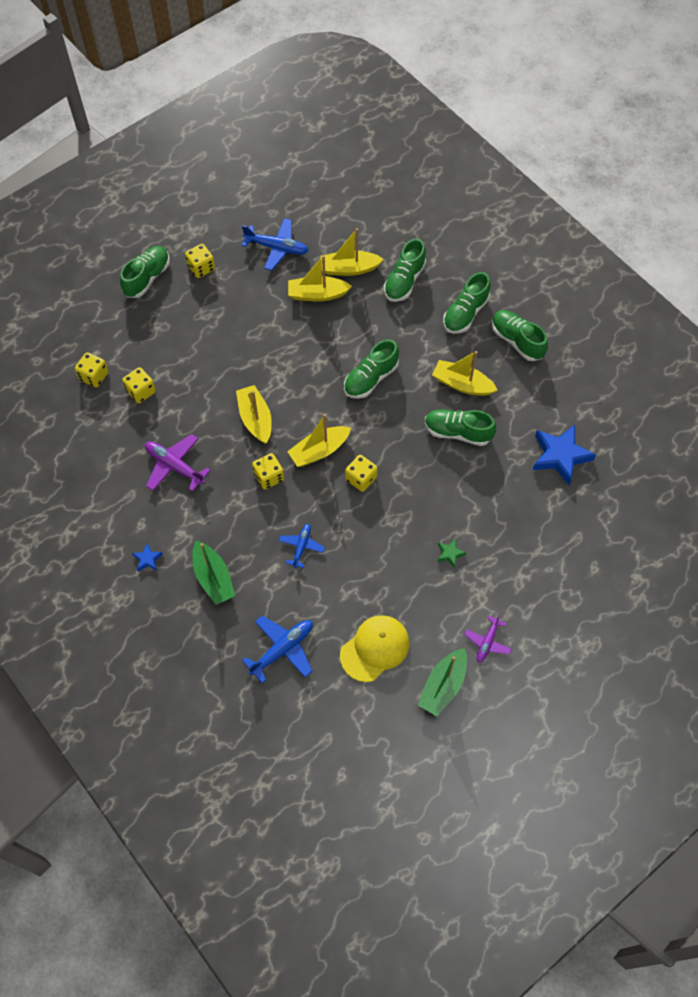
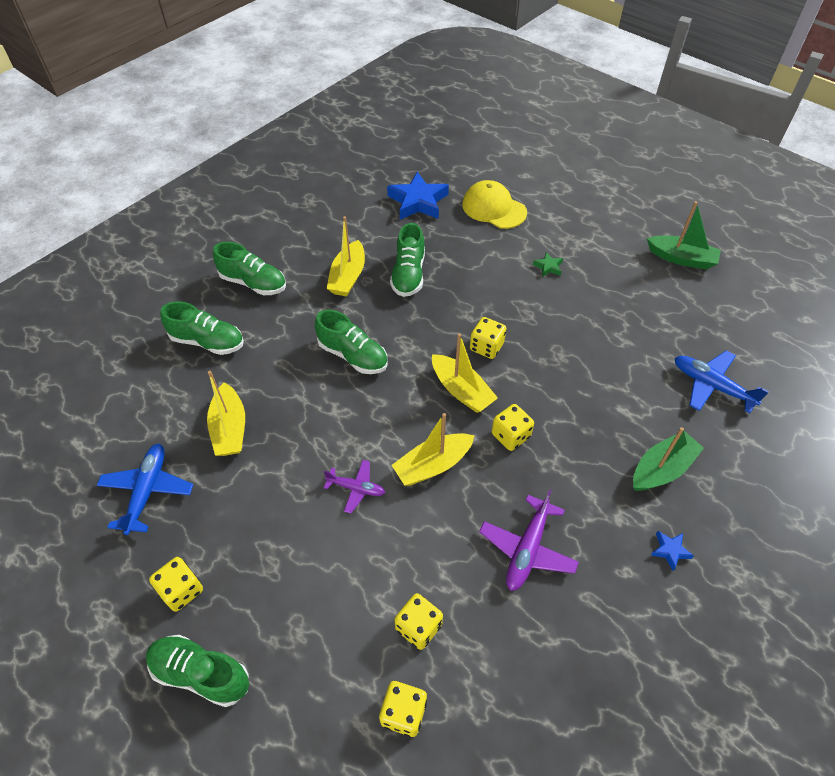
camera: 100 degrees left, 10 degrees down
blue plane [279,524,325,568] -> none
yellow boat [321,228,384,276] -> none
yellow cap [340,615,410,682] -> yellow cap moved to [462,180,527,229]
purple plane [464,614,511,662] -> purple plane moved to [324,460,385,513]
green shoe [492,310,548,361] -> none

